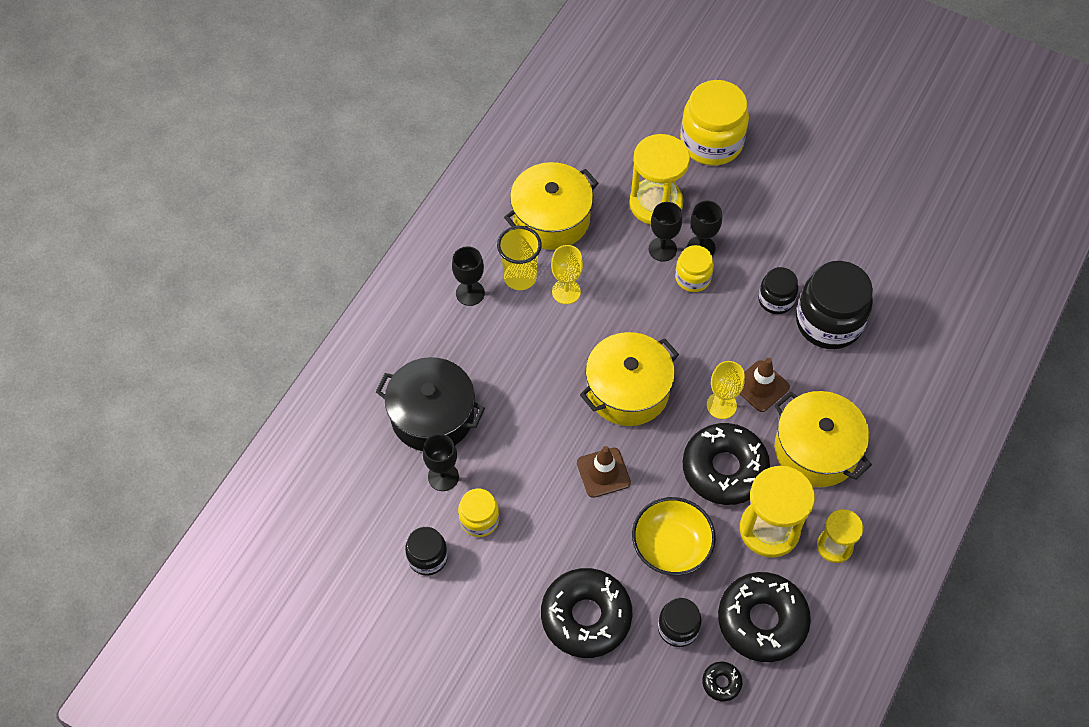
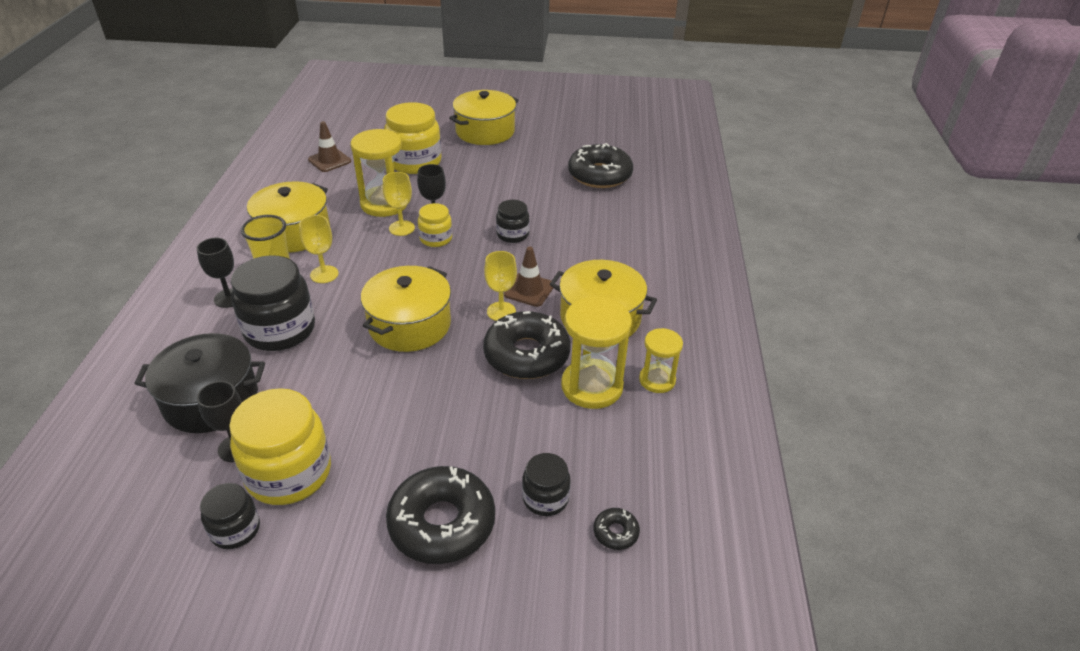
camera: 25 degrees left, 20 degrees down
yellow jar [458,489,499,537] -> yellow jar [229,388,331,505], size x1.85
brown traffic cone [577,446,631,498] -> brown traffic cone moved to [308,121,351,172]
yellow bowl [632,497,716,576] -> none
black goblet [649,202,682,262] -> yellow goblet [383,172,415,236]
black donut [718,572,811,662] -> black donut moved to [568,143,633,188]
black jar [796,261,873,349] -> black jar moved to [231,255,315,351]
none -> yellow pot [449,90,519,145]

